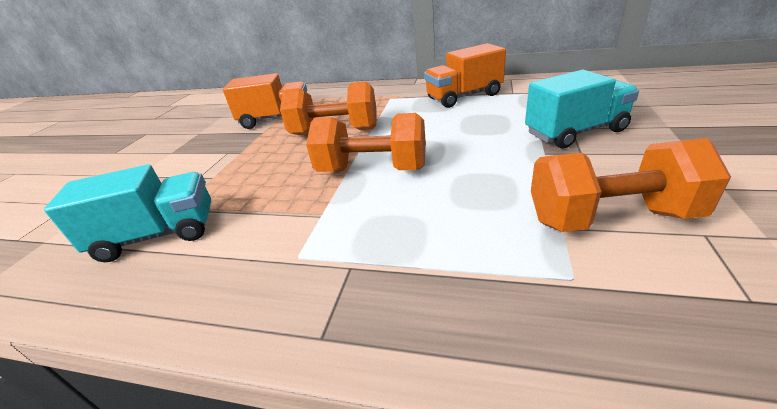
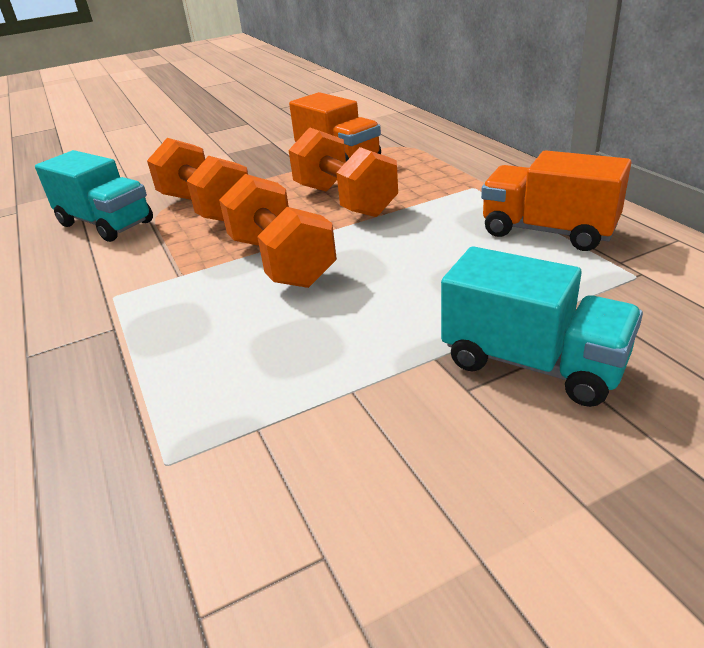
camera: 50 degrees right, 0 degrees up
orange dumbbell [531,138,731,232] -> orange dumbbell moved to [147,138,248,221]

